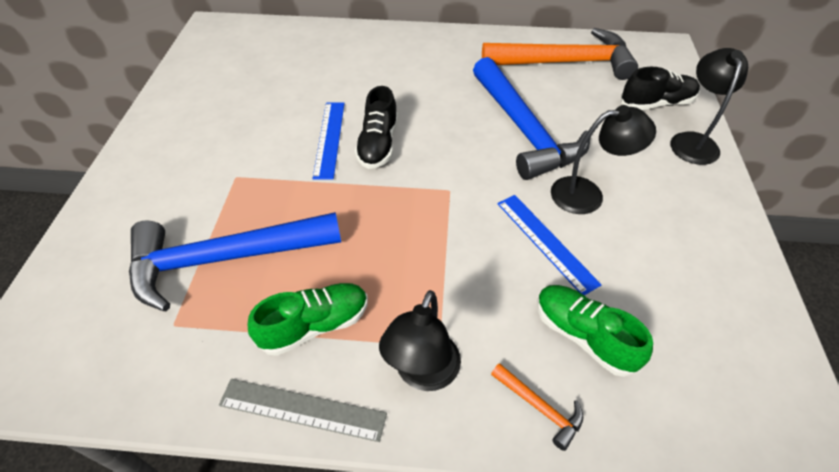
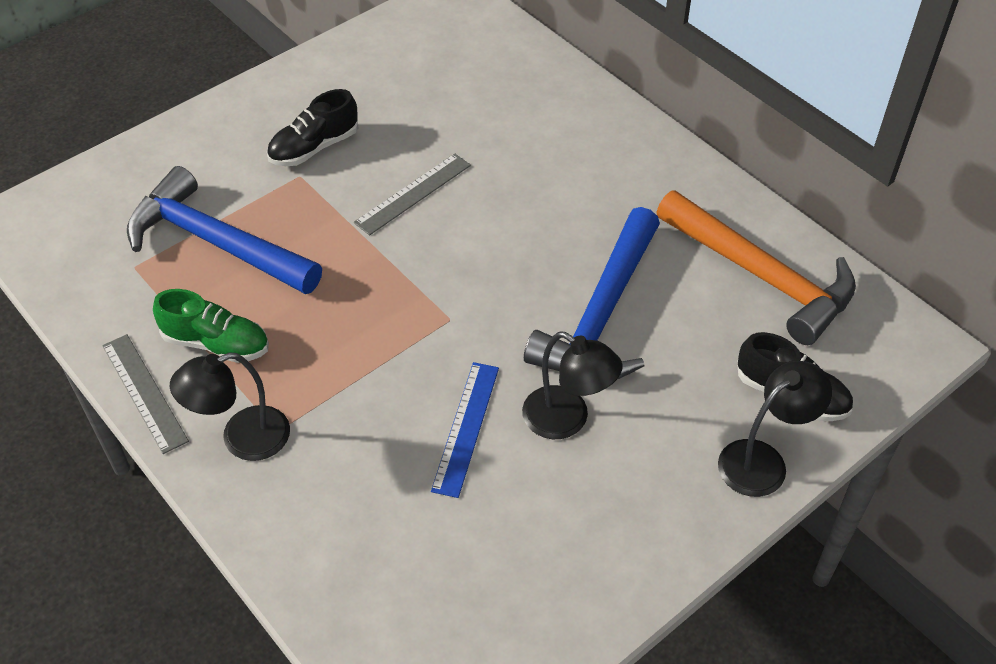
camera: 45 degrees right, 0 degrees up
blue ruler [313,103,345,180] -> grey ruler [354,154,471,235]
black shoe [355,86,398,169] -> black shoe moved to [267,89,358,166]
orange hammer [491,363,583,451] -> none
green shoe [537,285,653,377] -> none

